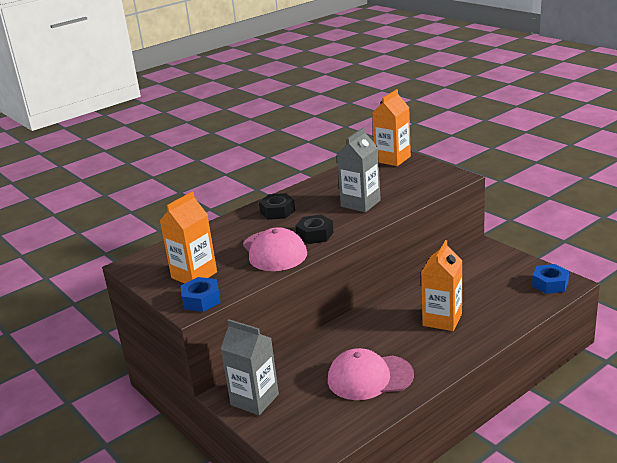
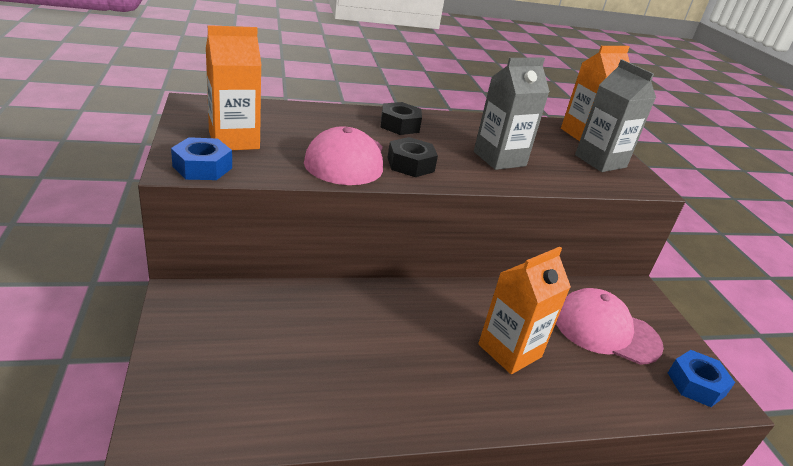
camera: 20 degrees right, 5 degrees up
grey carton [221,319,279,415] -> grey carton moved to [575,59,656,172]
pink cap [328,348,414,400] -> pink cap moved to [556,288,664,365]

